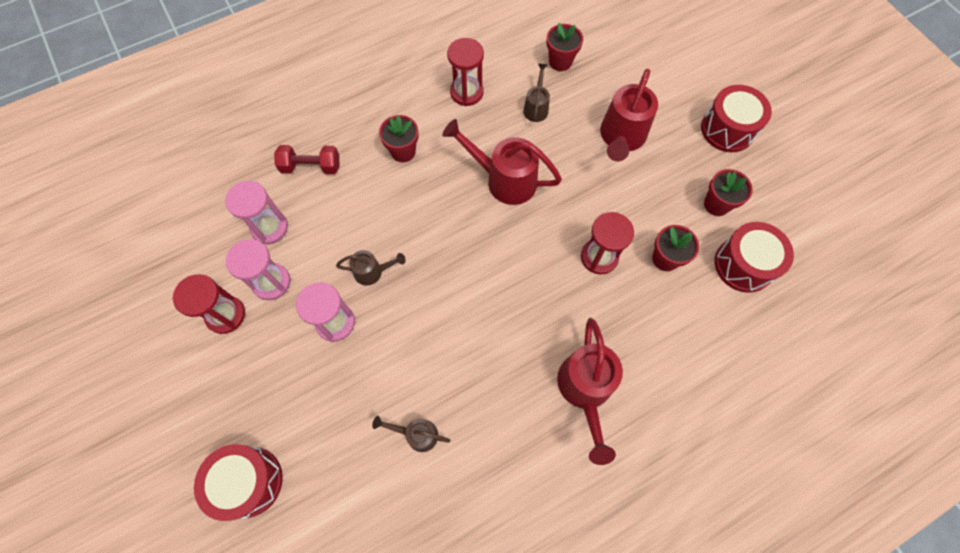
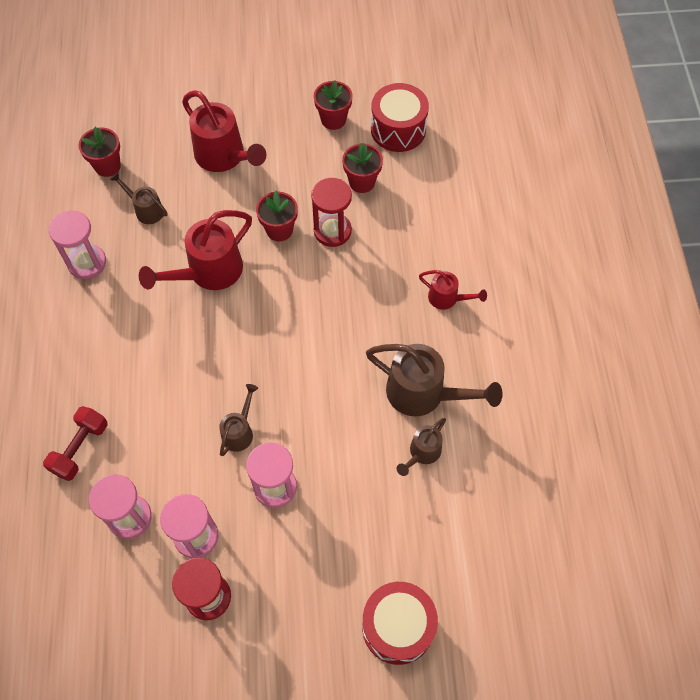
camera: 65 degrees left, 5 degrees down
red flower pot [379,115,419,162] -> red flower pot moved to [256,191,298,241]
red hourglass [447,38,484,106] -> pink hourglass [49,210,106,279]
red watering can [557,318,623,465] -> red watering can [419,270,487,310], size x0.54
red drum [701,85,772,152] -> none
none -> brown watering can [366,344,503,417]

